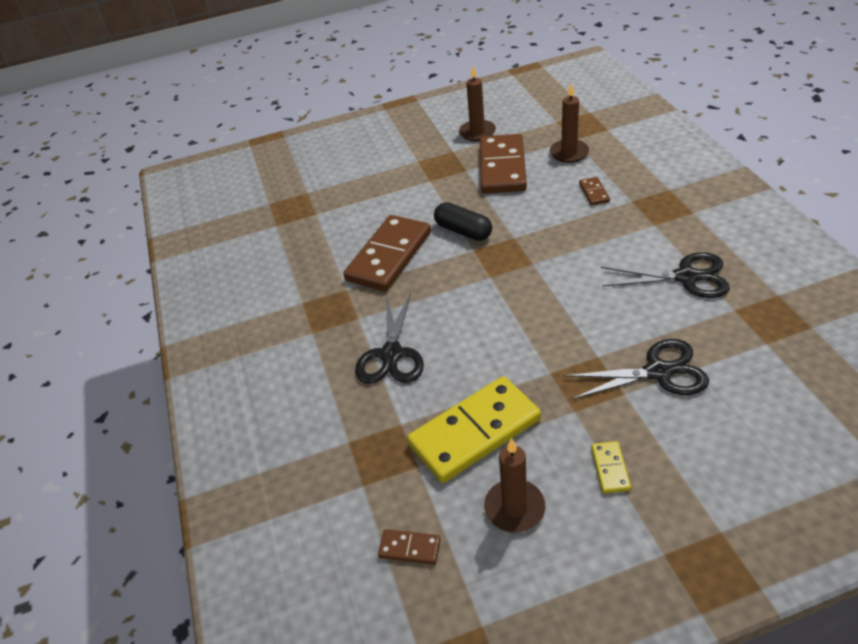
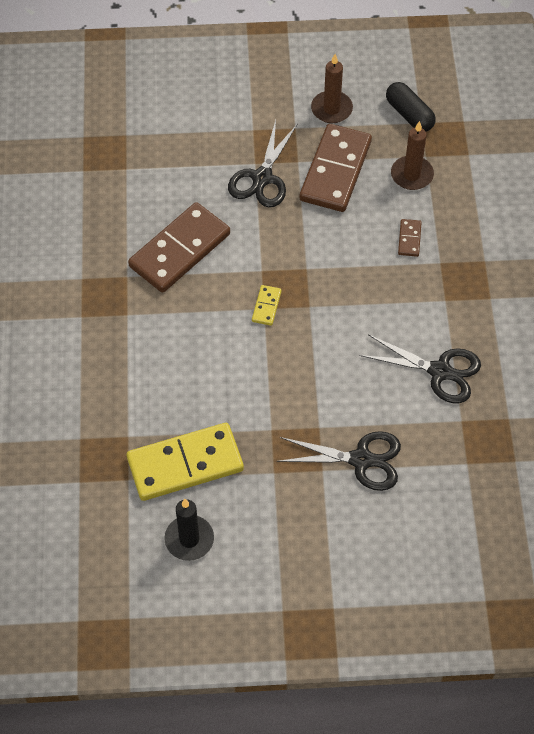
camera: 10 degrees right, 15 degrees up
black scissors [355,292,424,384] -> black scissors moved to [228,120,298,208]
brown domino [378,529,441,565] -> none
black capsule [434,202,492,241] -> black capsule moved to [386,82,436,132]
brown candle [484,438,546,533] -> black candle [164,499,214,561]
yellow domino [591,441,631,493] -> yellow domino moved to [252,285,282,326]

